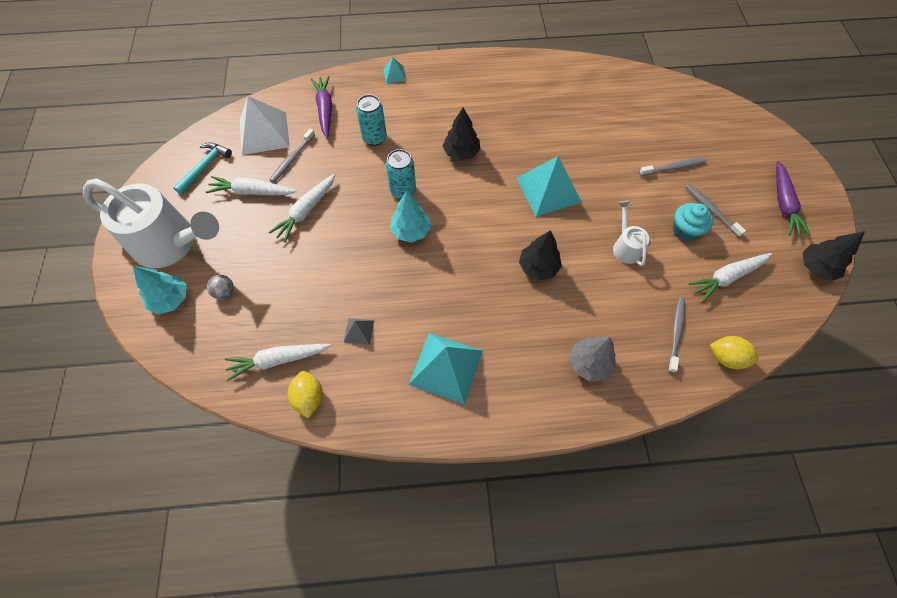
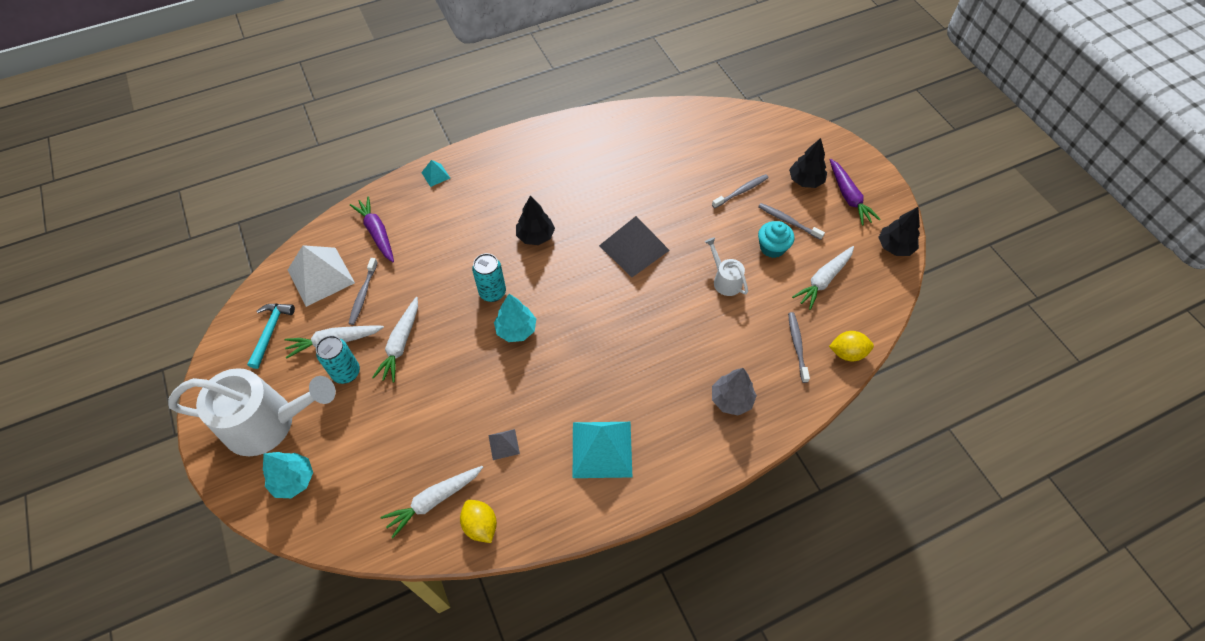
camera: 20 degrees left, 5 degrees down
grey ball [207,275,234,299] -> none
turquoise can [356,94,387,146] -> turquoise can moved to [316,336,360,384]
turquoise pyramid [516,156,582,217] -> grey pyramid [599,216,670,277]
black tree [519,230,562,280] -> black tree moved to [789,138,827,188]

